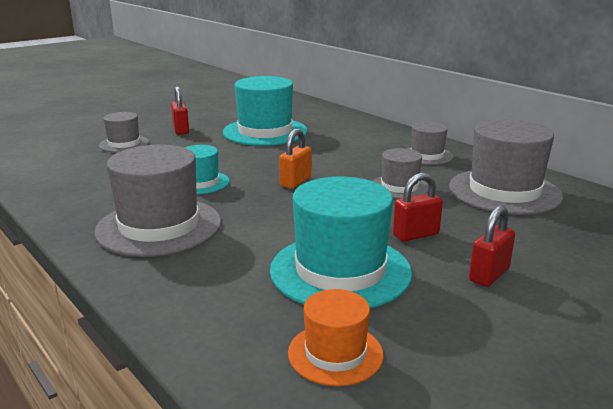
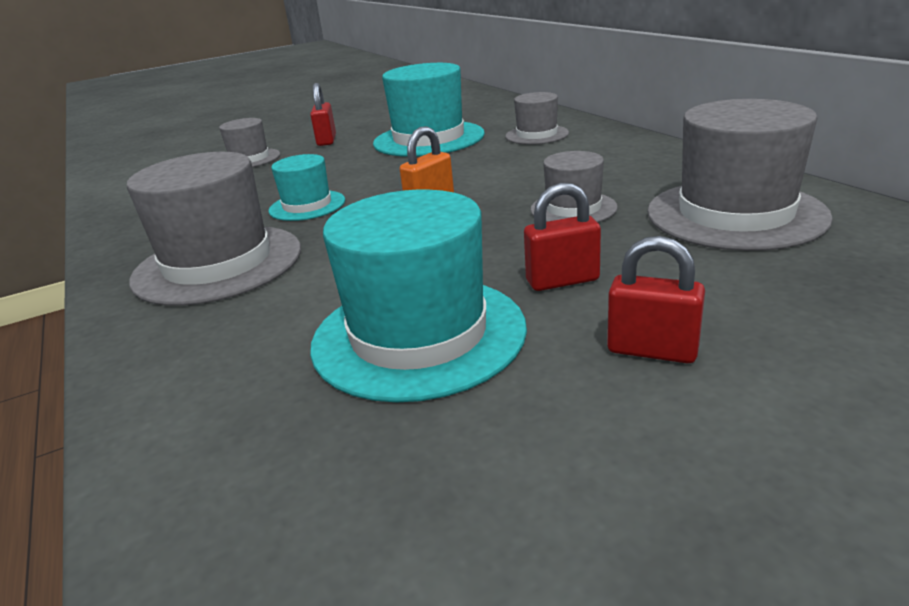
camera: 15 degrees right, 5 degrees up
orange hat [288,289,383,386] -> none
grey hat [407,122,453,165] -> grey hat moved to [505,92,569,145]
red padlock [469,206,515,287] -> red padlock turned 60 degrees clockwise [607,236,705,363]

